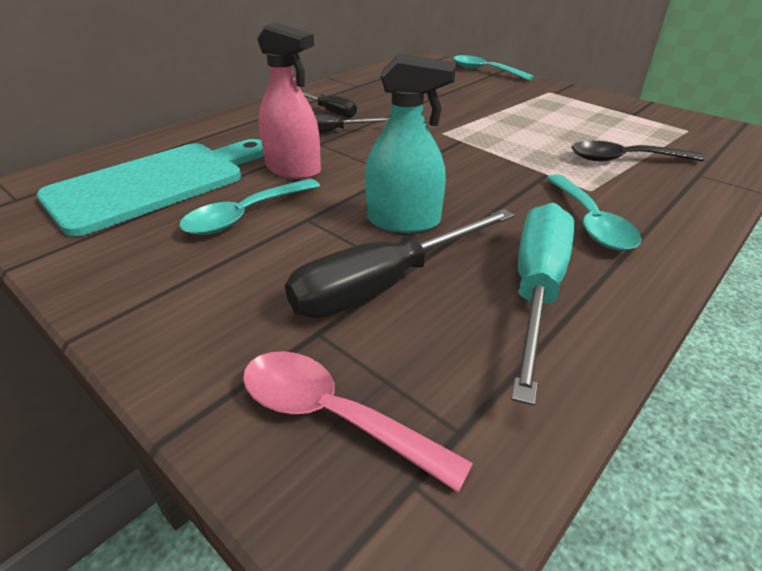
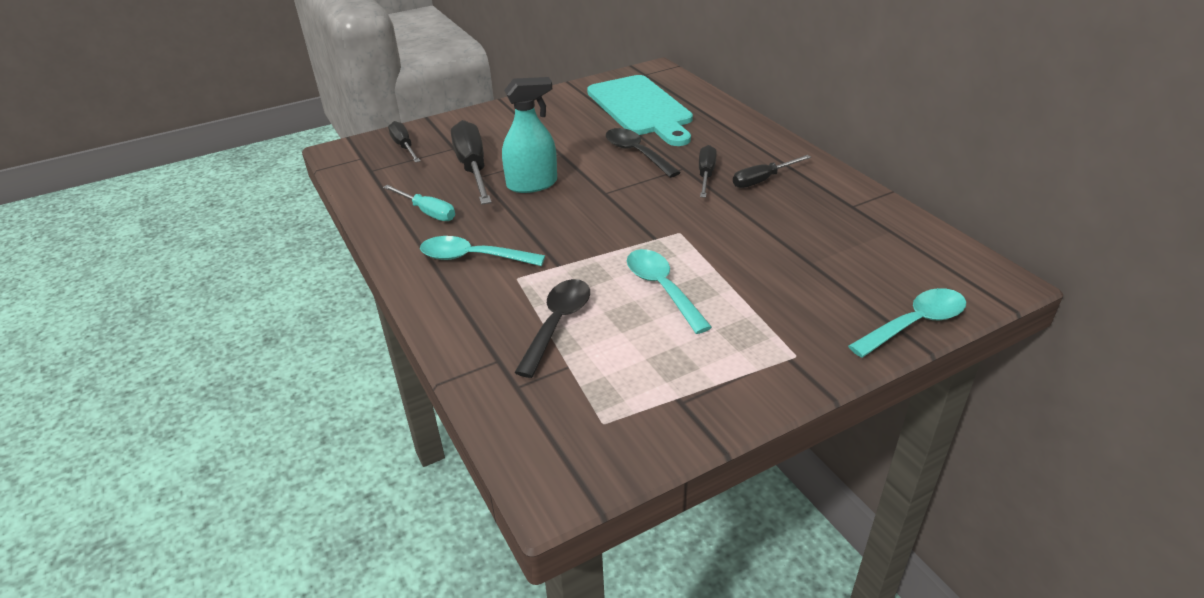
camera: 110 degrees right, 0 degrees up
turquoise spoon [179,178,320,235] -> turquoise spoon moved to [627,249,712,334]
pink spoon [243,351,473,493] -> black screwdriver [388,121,420,163]
pink spray bottle [257,22,321,179] -> black spoon [606,128,681,178]
turquoise spray bottle [365,53,456,233] -> turquoise spray bottle turned 135 degrees counterclockwise [502,77,557,193]
turquoise screwdriver [511,203,574,406] -> turquoise screwdriver [383,185,455,221], size x0.58

